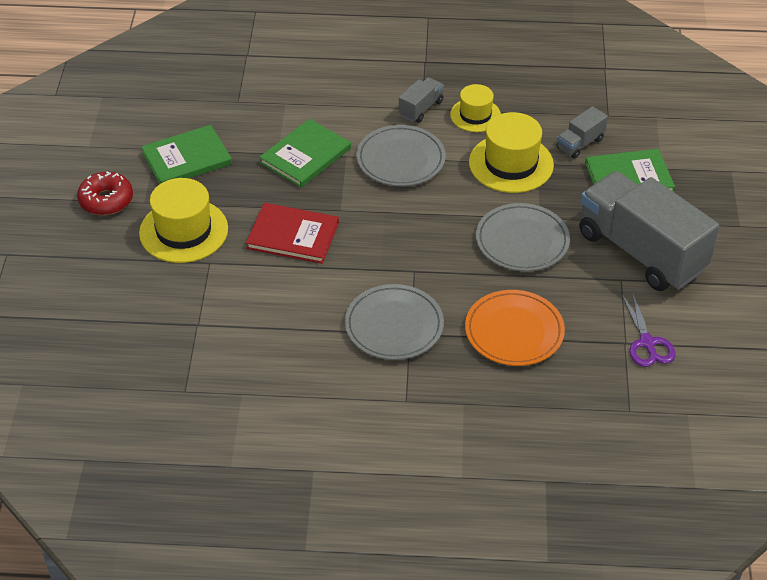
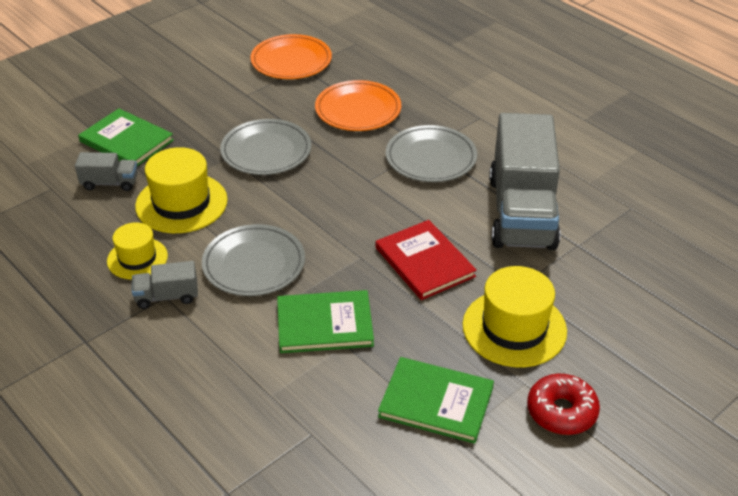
camera: 135 degrees left, 5 degrees down
grey truck [579,171,719,291] -> grey truck moved to [489,113,560,250]
purple scissors [621,292,676,367] -> orange plate [251,34,332,79]

